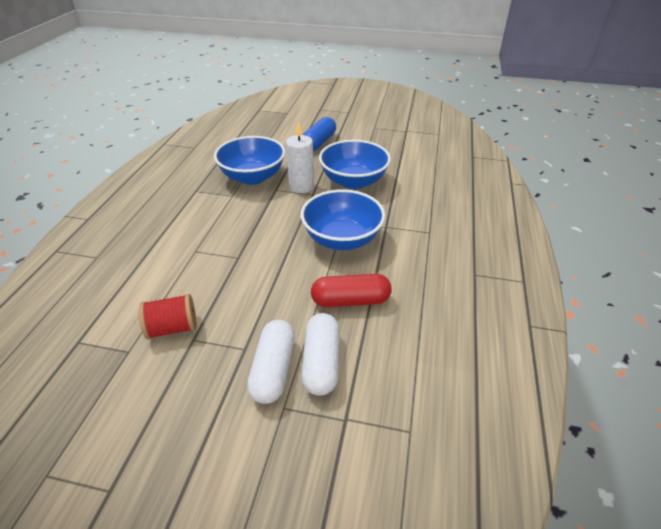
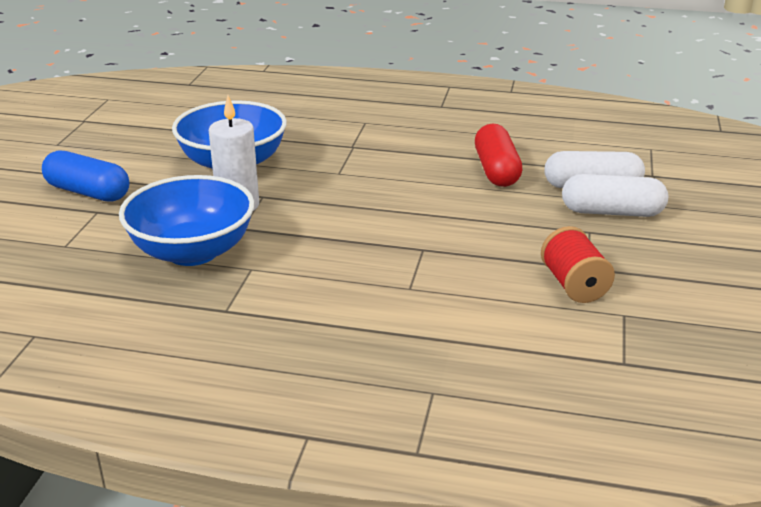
camera: 90 degrees left, 10 degrees down
blue bowl [301,189,385,250] -> none

